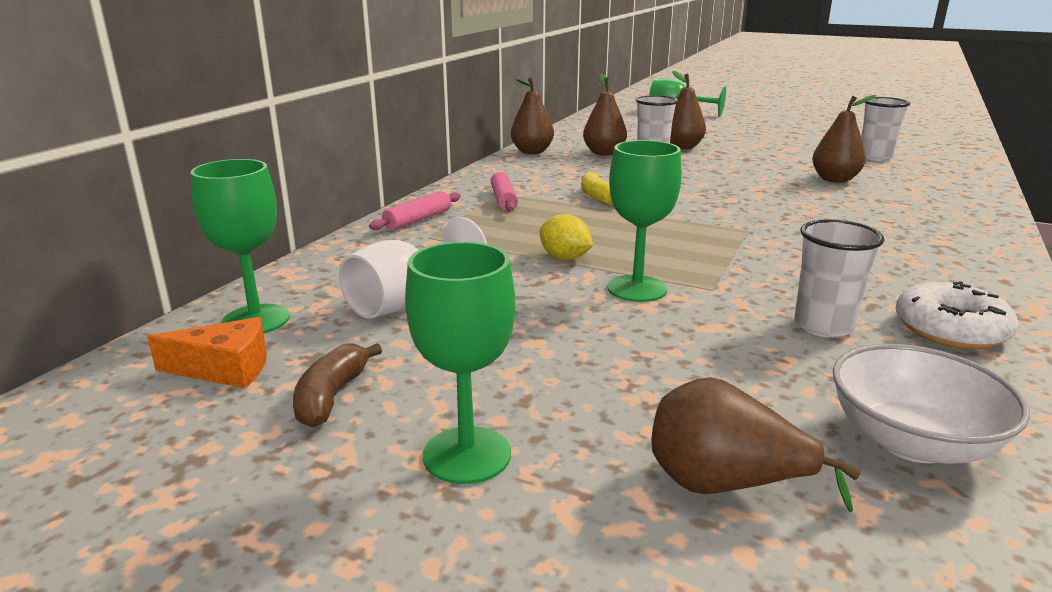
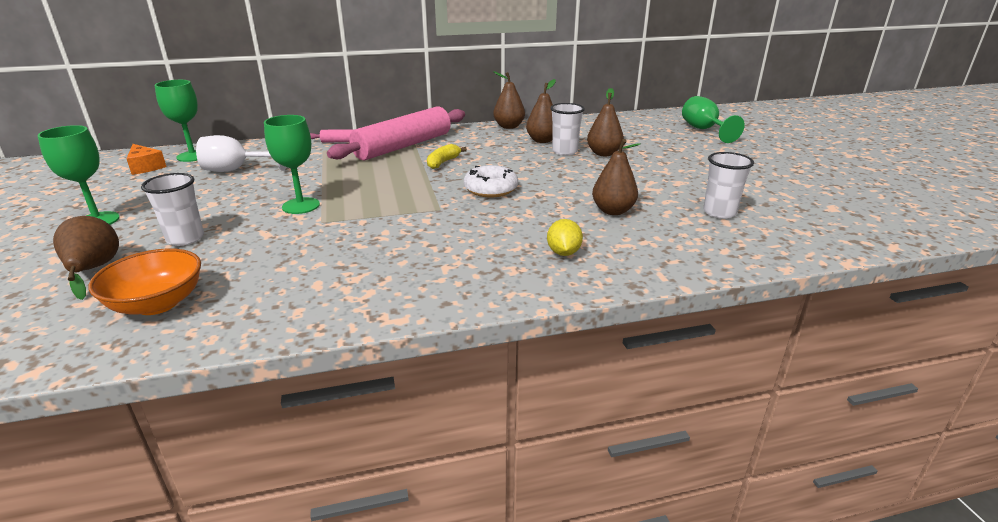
camera: 50 degrees right, 5 degrees up
brown banana [293,343,382,428] -> none
pink rolling pin [491,172,518,212] -> pink rolling pin [327,106,465,161], size x2.32
yellow lemon [540,214,593,260] -> yellow lemon moved to [547,219,583,256]
white cup [794,219,884,338] -> white cup moved to [141,173,204,246]
white bowl [833,344,1030,464] -> orange bowl [89,248,201,315]
white donut [896,281,1018,349] -> white donut moved to [464,165,518,198]

